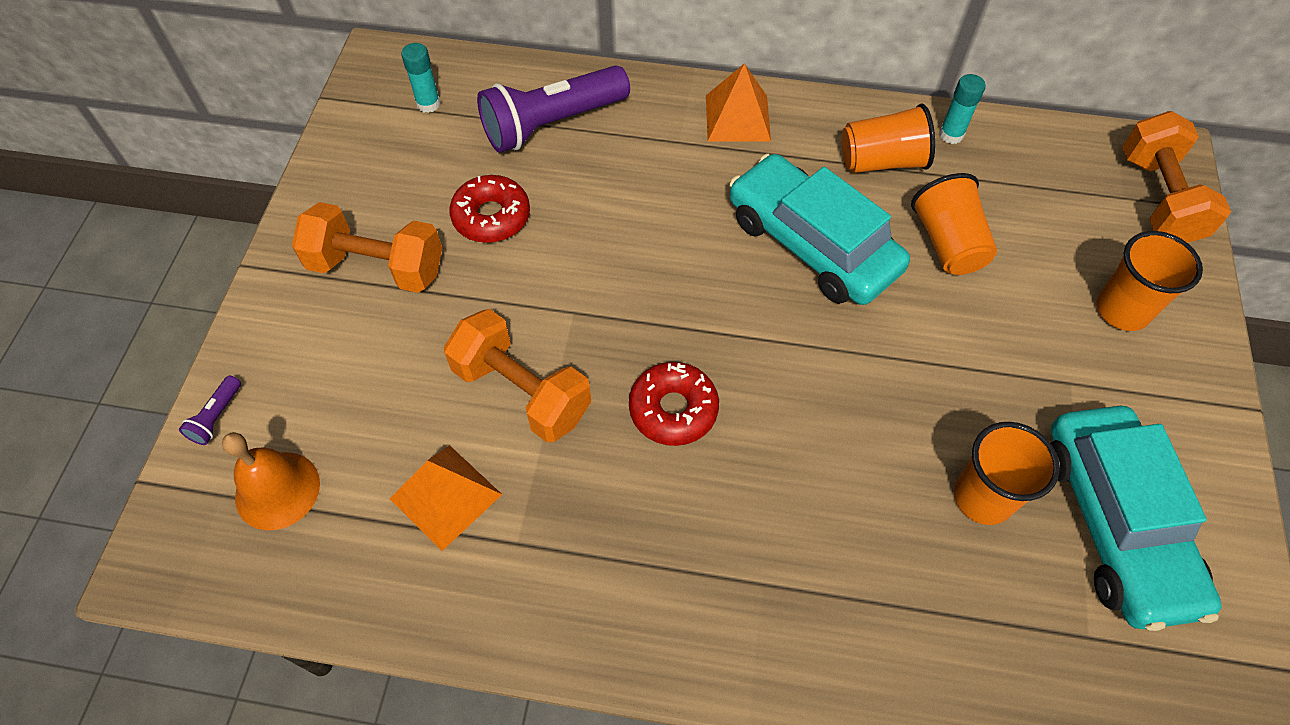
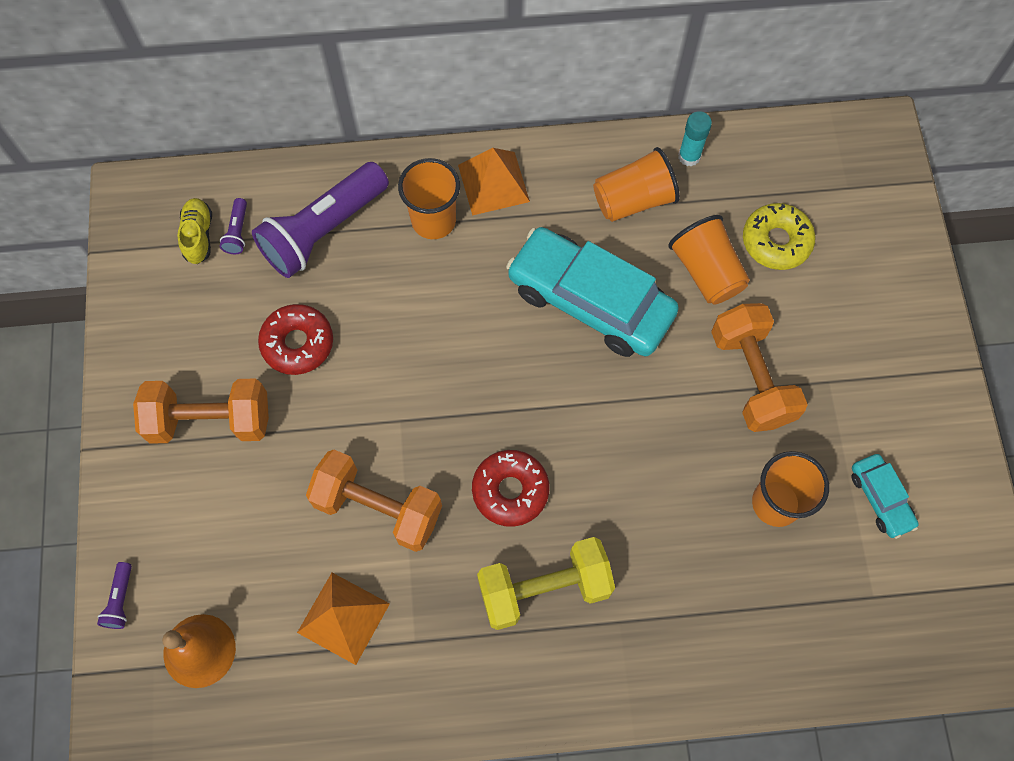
camera: 15 degrees left, 10 degrees up
turquoise glue stick [401,43,441,113] -> yellow shoe [177,198,212,264]
turquoise car [1051,405,1222,631] -> turquoise car [851,454,919,539], size x0.47
orange cup [1096,231,1203,331] -> orange cup moved to [398,158,460,239]
orange dumbbell [1122,111,1231,243] -> orange dumbbell moved to [711,303,808,432]
none -> purple flashlight [220,198,247,254]
none -> yellow dumbbell [477,537,615,630]
none -> yellow donut [743,203,816,270]

